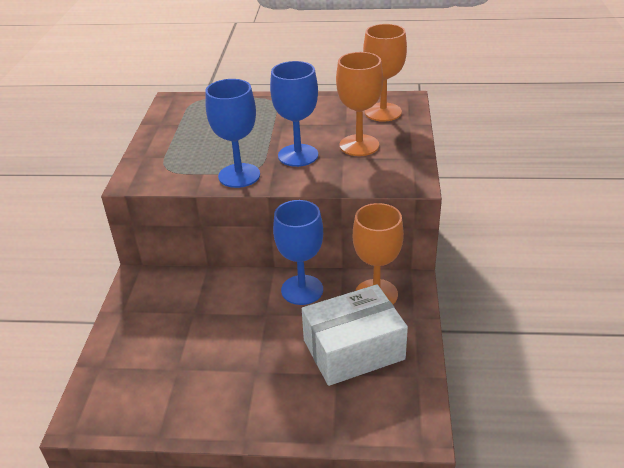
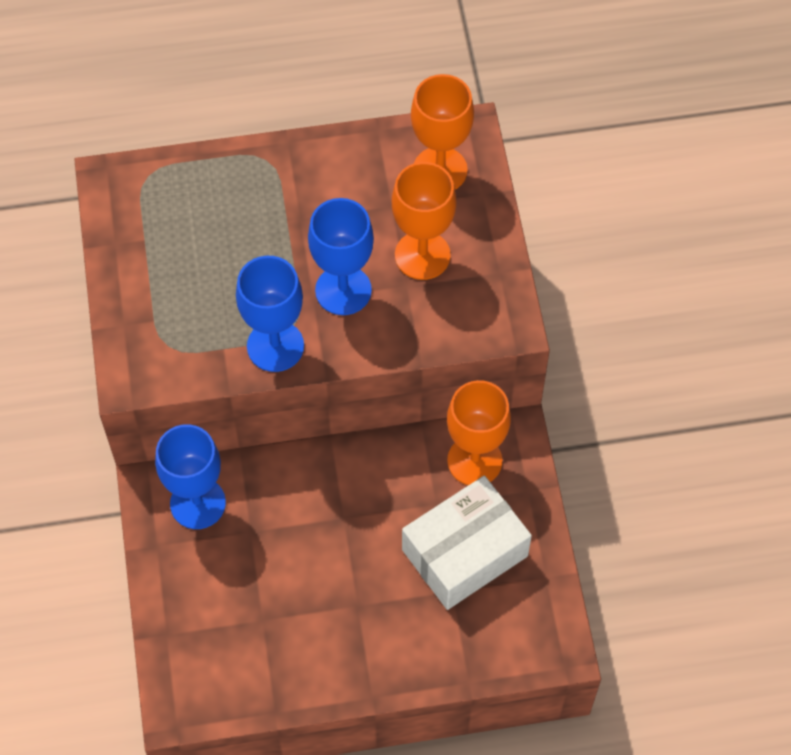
camera: 15 degrees left, 25 degrees up
blue goblet [273,200,323,305] -> blue goblet moved to [155,424,226,529]

